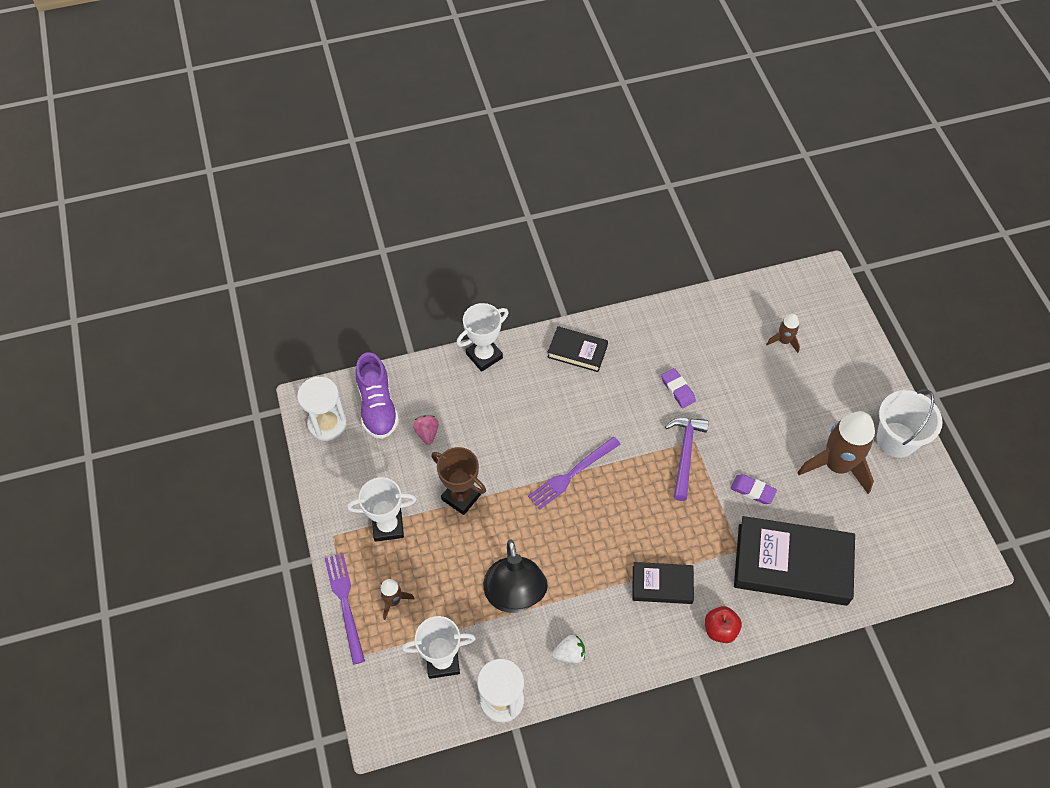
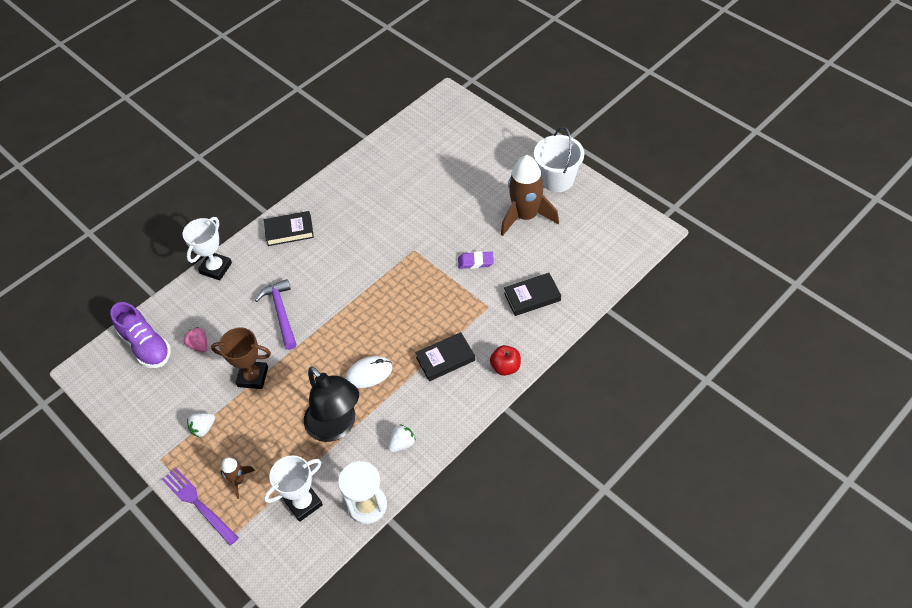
camera: 25 degrees left, 5 degrees down
white hourglass [297,377,347,441] -> none
white trophy [347,477,417,542] -> white strawberry [187,413,215,438]
purple fork [528,437,620,510] -> none
purple eraser [661,368,696,408] -> none
purple hammer [665,418,709,501] -> purple hammer moved to [255,279,297,350]
black book [734,516,855,606] -> black book [504,273,561,316], size x0.53
brown rocket [766,314,800,353] -> none
none -> white mouse [346,356,393,388]

